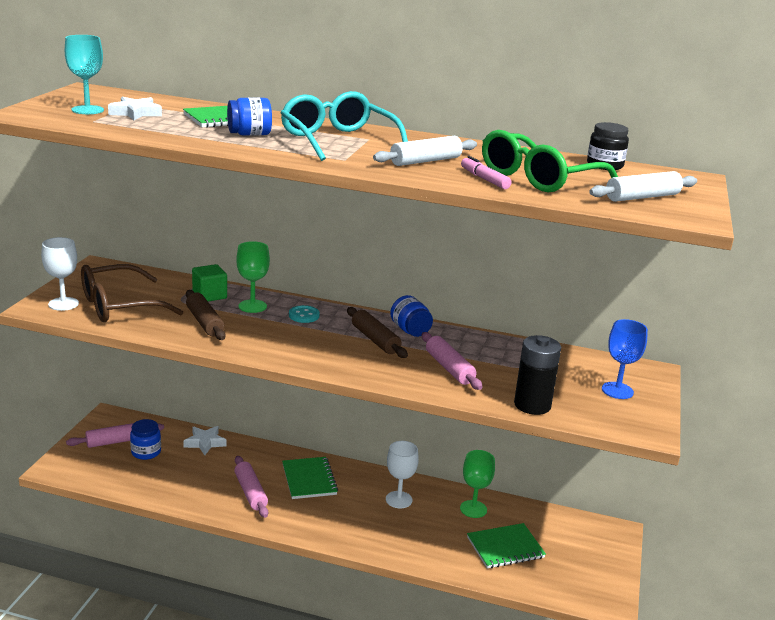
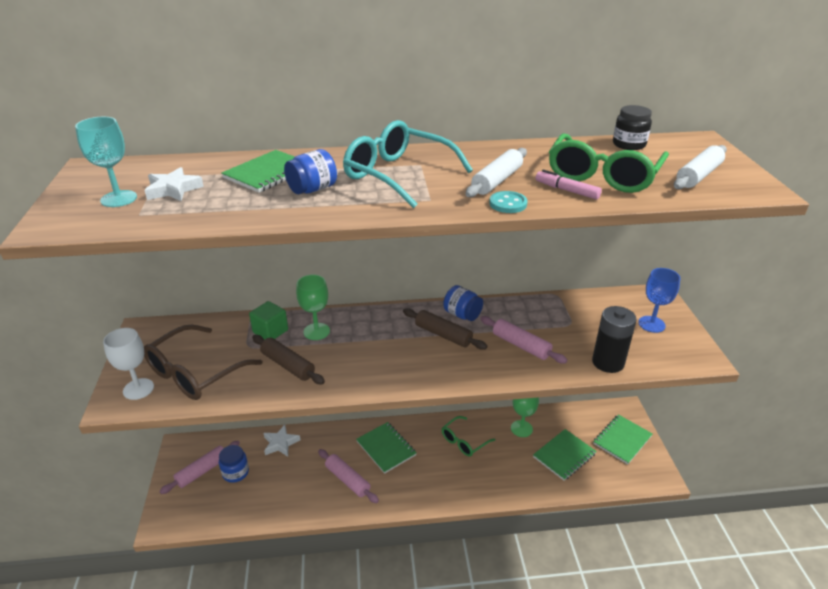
camera: 20 degrees left, 10 degrees up
turquoise button [289,305,320,323] -> turquoise button moved to [489,191,528,213]
white goblet [386,441,419,508] -> green glasses [442,416,495,457]
none -> green notebook [593,414,653,464]

